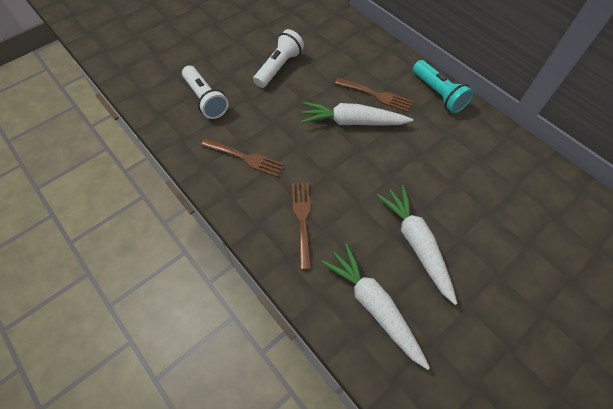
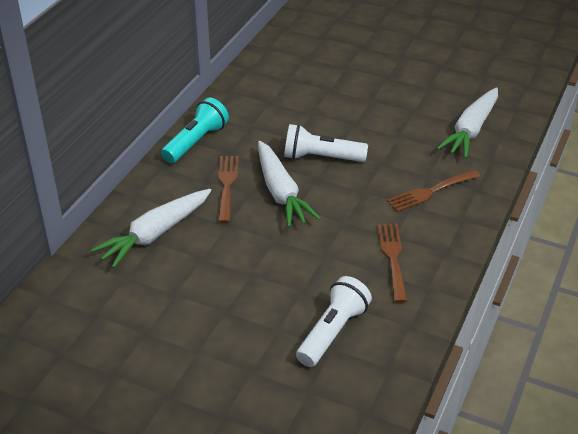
camera: 115 degrees left, 20 degrees down
white flashlight [253,29,304,88] -> white flashlight moved to [284,124,368,162]
white carrot [376,185,457,305] -> white carrot moved to [91,189,211,268]

